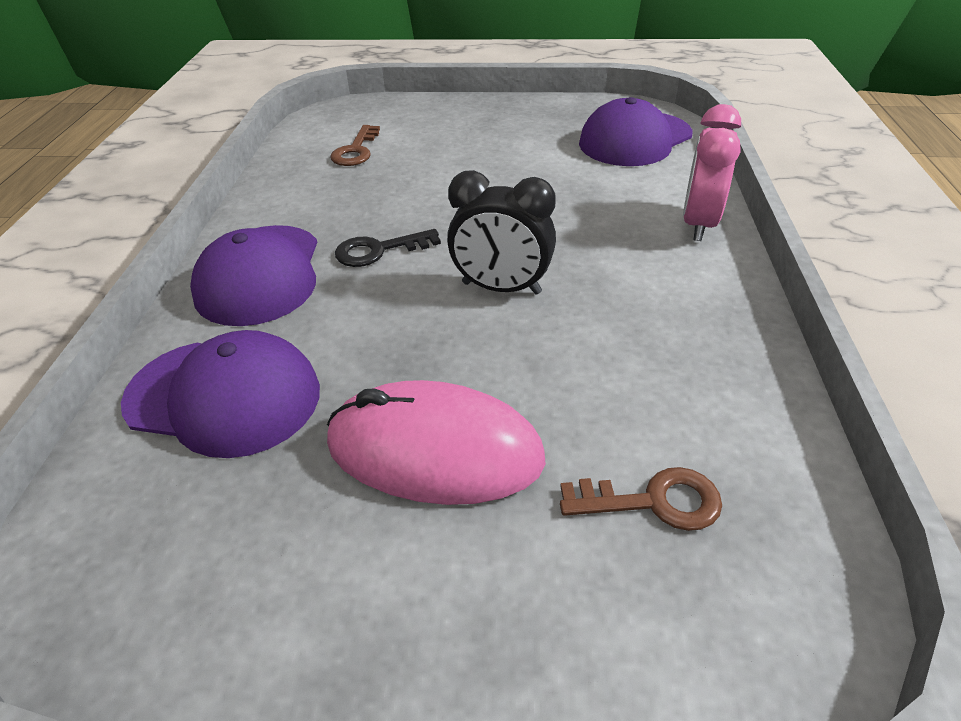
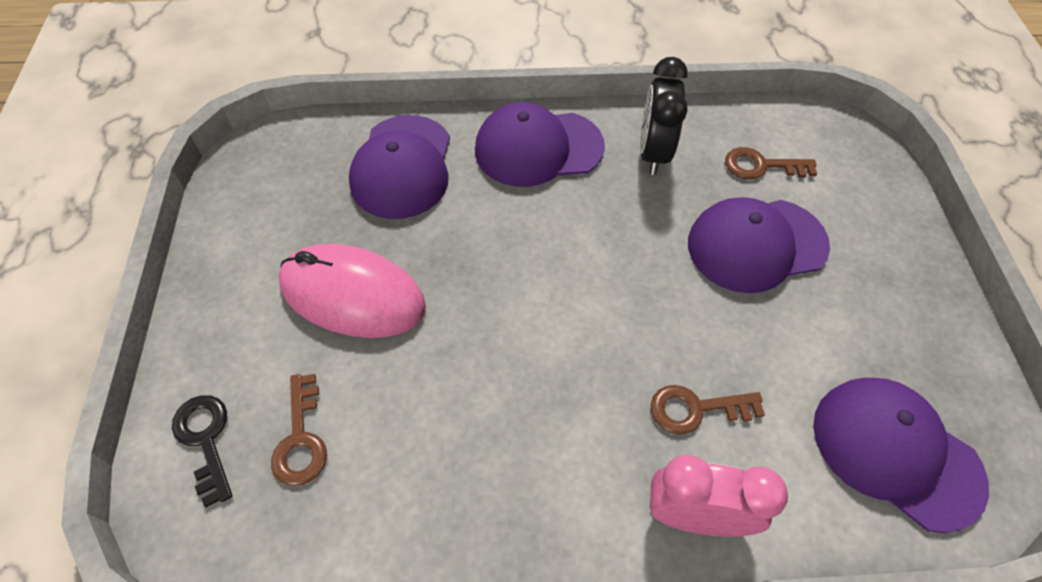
camera: 80 degrees right, 15 degrees up
pink mouse [327,380,546,505] -> pink mouse turned 75 degrees counterclockwise [279,244,426,338]
black key [335,229,441,267] -> black key moved to [172,395,232,507]
black clock [447,170,556,294] -> black clock moved to [640,57,688,175]
none -> brown key [651,385,765,435]
none -> purple cap [688,197,830,293]

